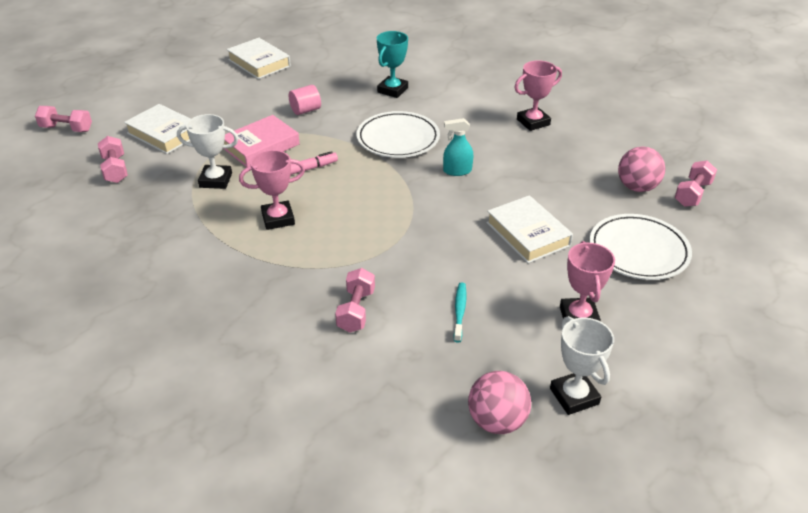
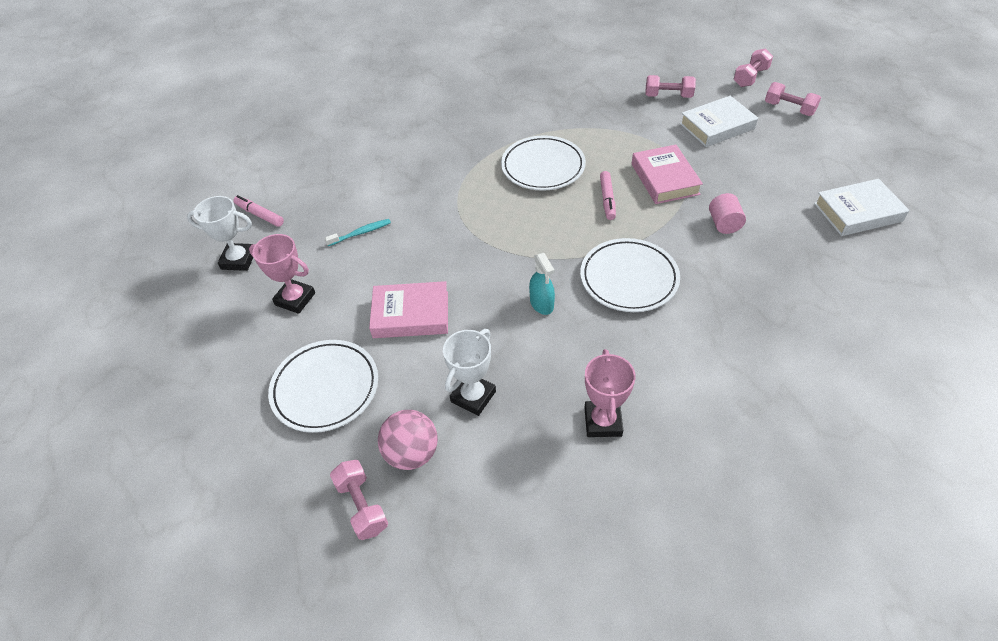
camera: 120 degrees right, 10 degrees up
white trophy [177,114,239,189] -> white trophy moved to [443,329,496,416]
pink trophy [239,150,305,230] -> white plate [501,135,586,191]
pink dumbbell [335,268,375,333] -> pink dumbbell moved to [765,82,821,116]
turquoise trophy [377,31,408,98] -> none
turquoise spray bottle [443,118,473,176] -> turquoise spray bottle turned 135 degrees clockwise [529,253,555,315]
turquoise toothbrush [453,283,466,343] -> turquoise toothbrush turned 60 degrees counterclockwise [325,219,391,246]
pink ball [468,371,531,434] -> pink marker [233,195,284,227]
white book [486,195,573,263] -> pink book [369,281,448,338]

